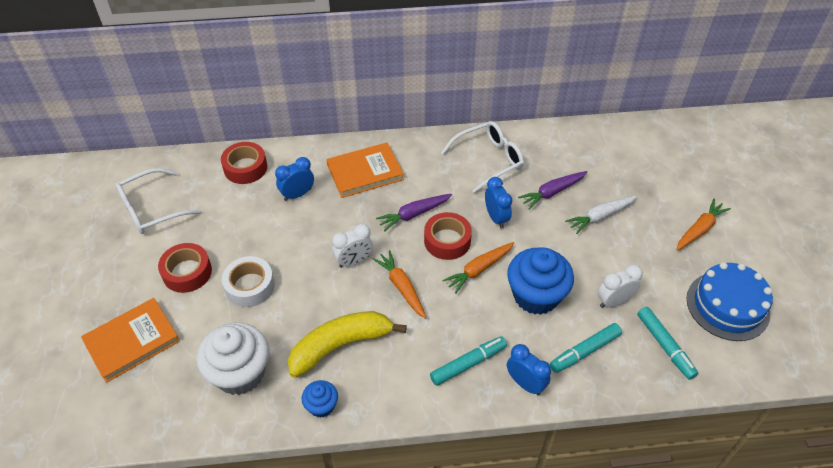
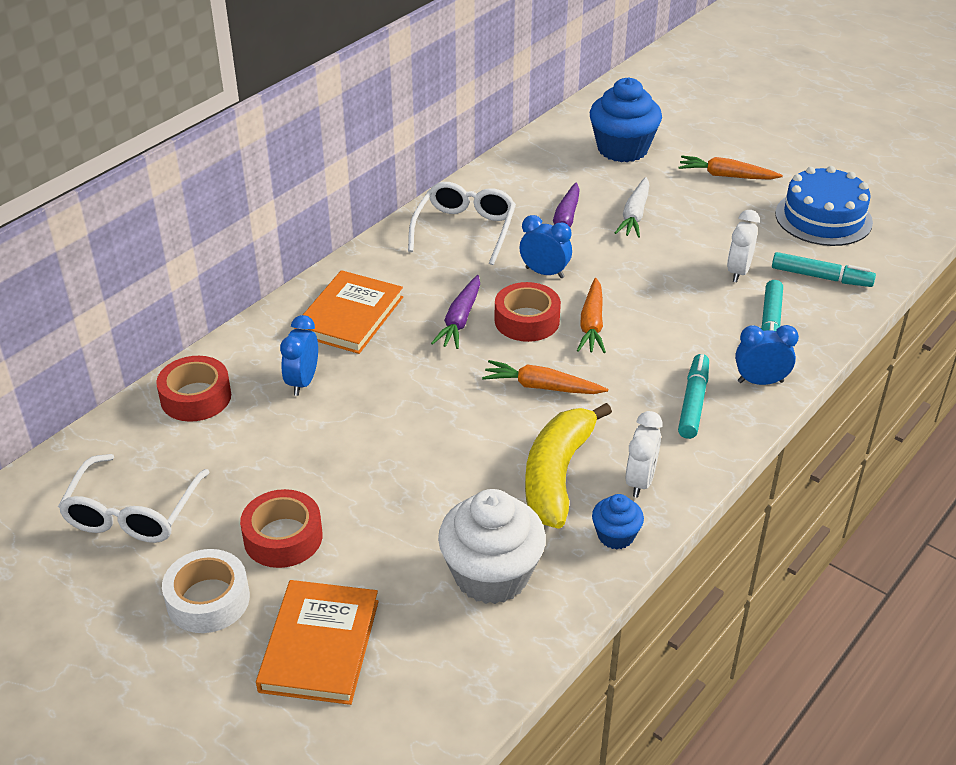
camera: 45 degrees left, 10 degrees down
white tape [222,256,275,307] -> white tape moved to [162,549,250,633]
white clock [332,224,373,268] -> white clock moved to [626,411,663,498]
blue cupcake [507,248,574,315] -> blue cupcake moved to [590,78,662,162]
orange carrot [676,199,731,251] -> orange carrot turned 75 degrees counterclockwise [678,156,783,180]

